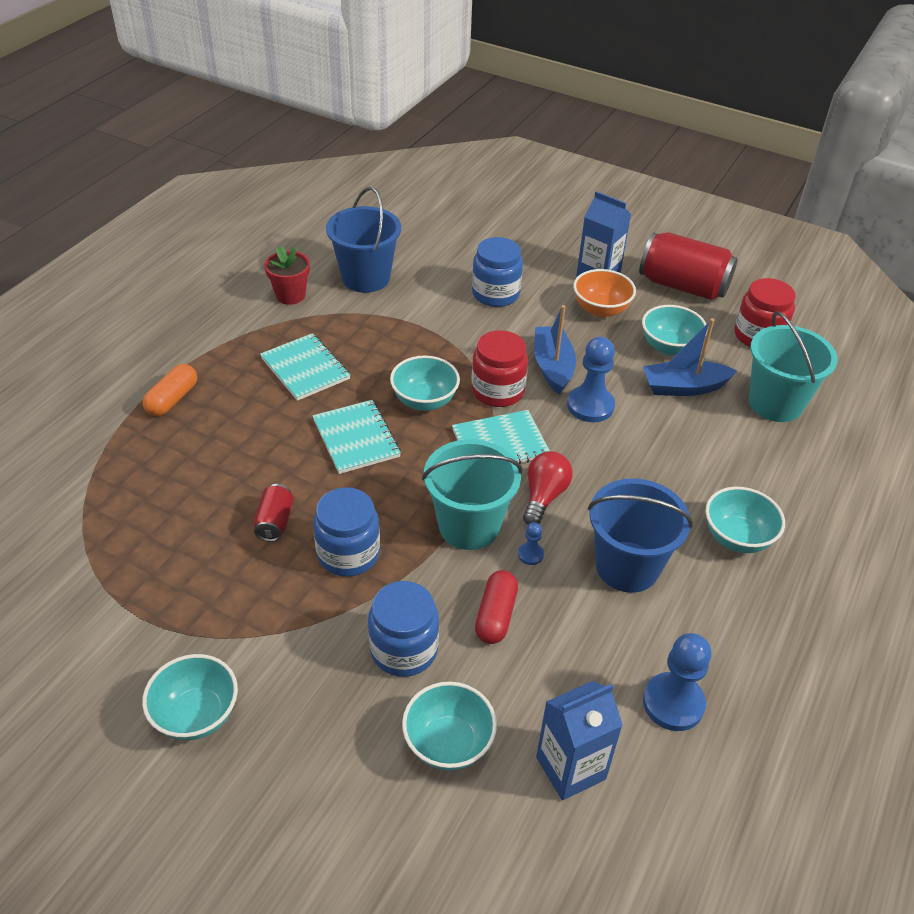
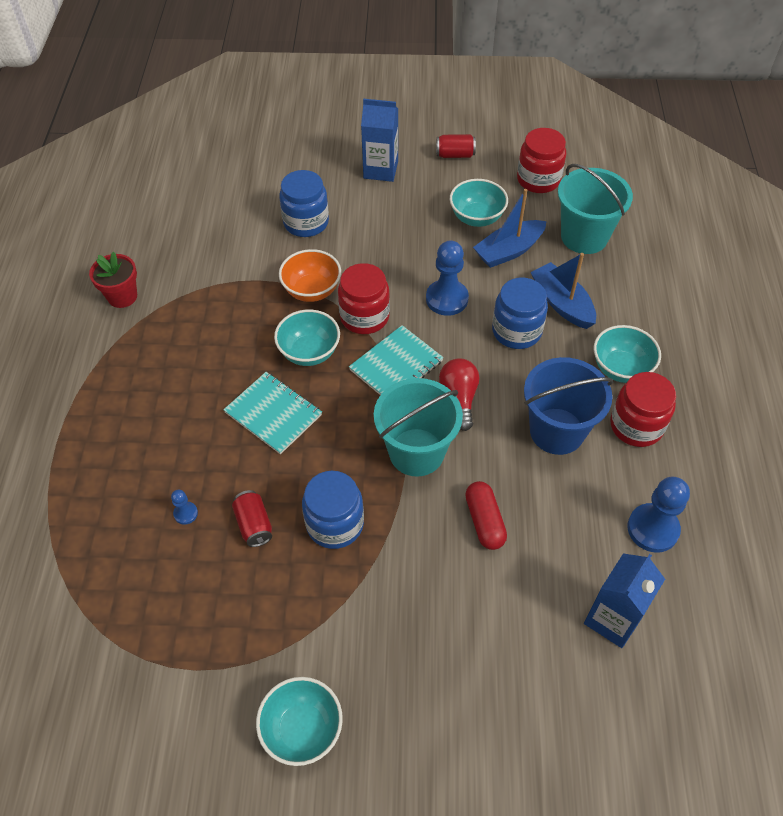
camera: 25 degrees left, 10 degrees up
orange capsule [143,364,197,416] -> none
turquoise notebook [260,333,350,401] -> none
blue bucket [326,187,401,293] -> none
blue jar [368,581,439,677] -> blue jar moved to [492,278,548,349]
turquoise bowl [402,682,497,771] -> none
blue pawn [518,522,544,565] -> blue pawn moved to [171,490,198,525]
blue boat [534,305,576,395] -> blue boat moved to [531,253,596,329]
orange bowl [573,269,636,318] -> orange bowl moved to [279,249,341,302]
red can [639,232,737,300] -> red can [436,134,476,158], size x0.49
none -> red jar [610,372,676,447]

